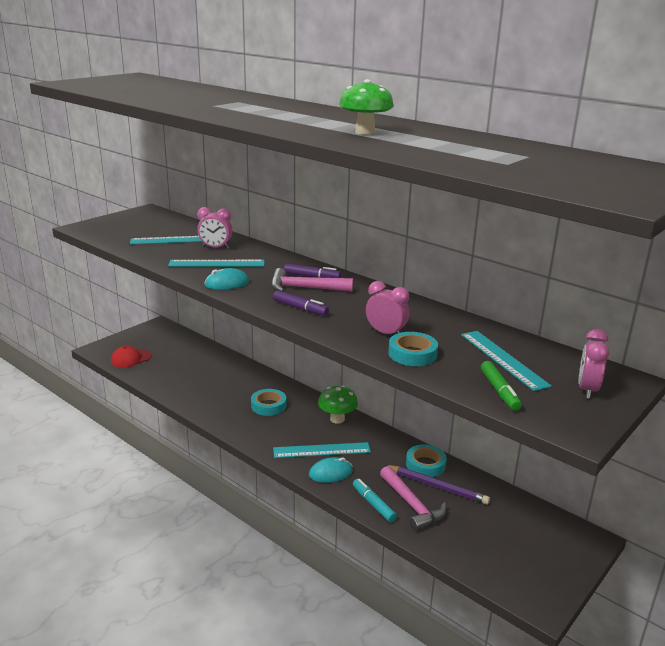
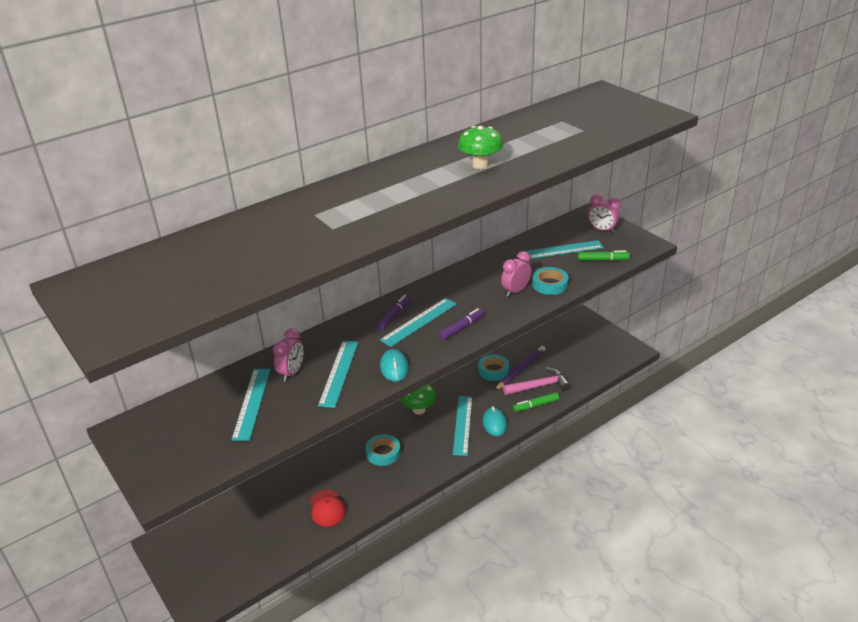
camera: 75 degrees left, 10 degrees up
red cap [111,346,151,368] -> red cap moved to [310,490,346,526]
pink hammer [271,268,353,292] -> turquoise ruler [380,298,457,347]
turquoise marker [353,479,397,522] -> green marker [513,392,559,412]

